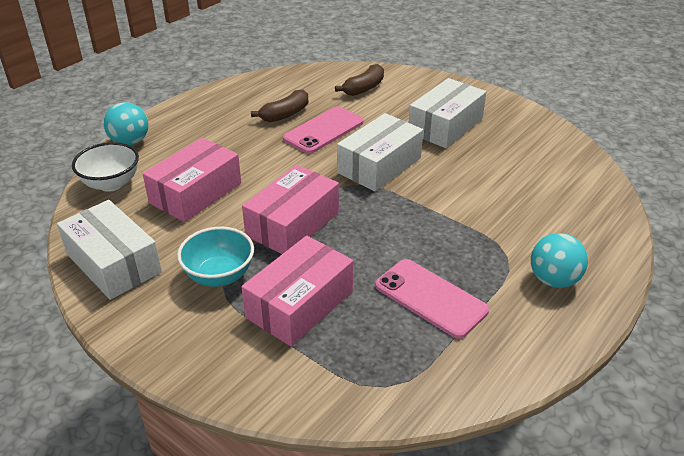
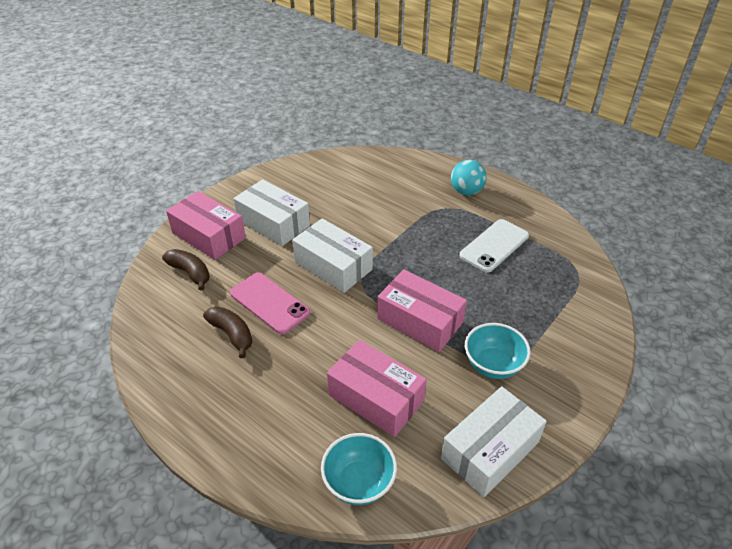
camera: 90 degrees left, 5 degrees up
white bowl [72,142,139,192] -> turquoise bowl [321,433,397,505]
turquoise ball [104,102,148,145] -> none
pink box [241,236,353,346] -> pink box moved to [166,191,246,260]
pink phone [375,259,489,339] -> white phone [459,219,529,273]

